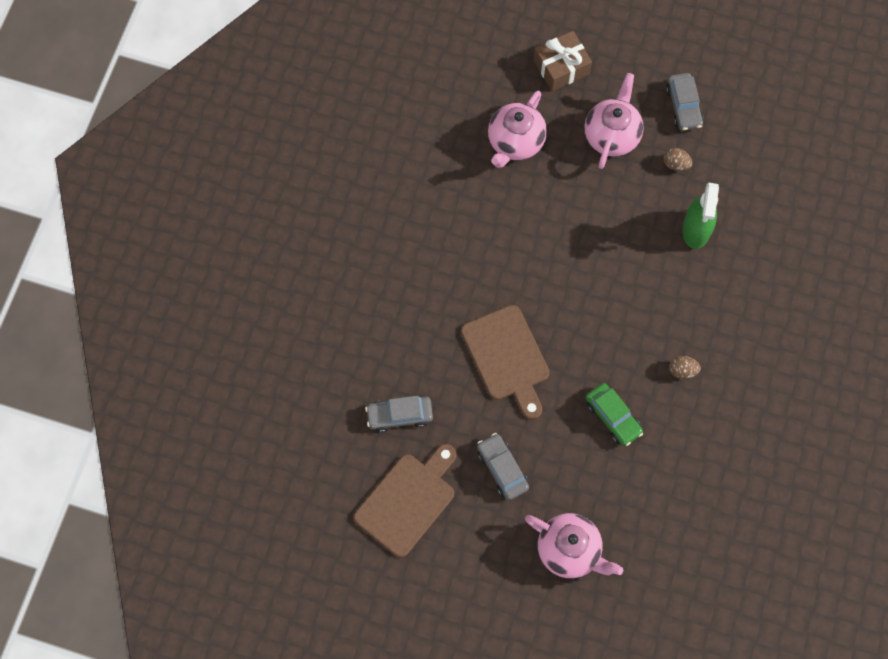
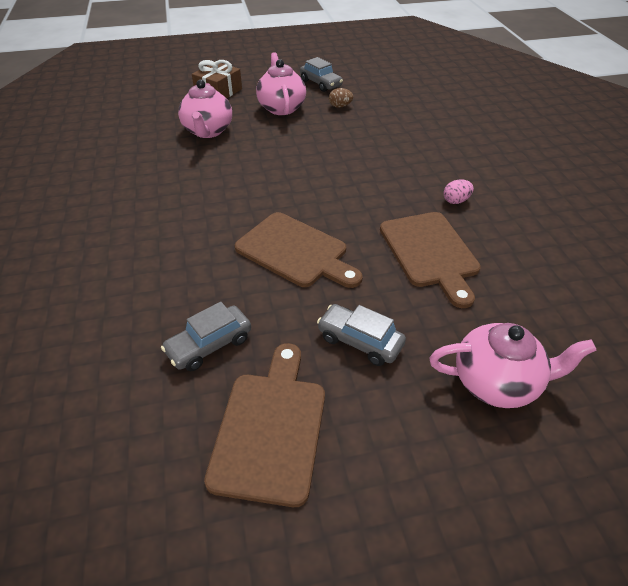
camera: 30 degrees left, 25 degrees down
green car [586,383,643,446] -> brown cutting board [380,212,481,308]
brown egg [669,356,701,379] -> pink egg [444,179,474,204]
green spray bottle [682,183,719,249] -> none

